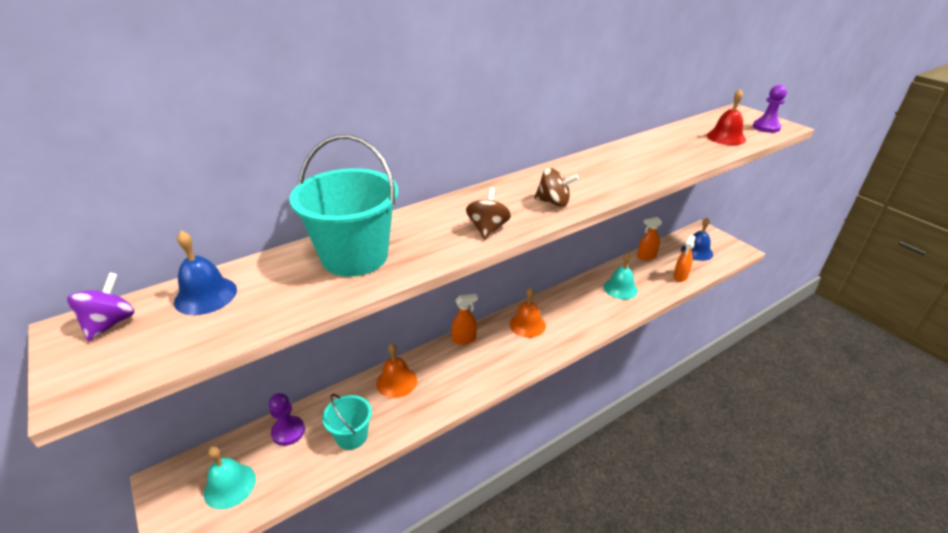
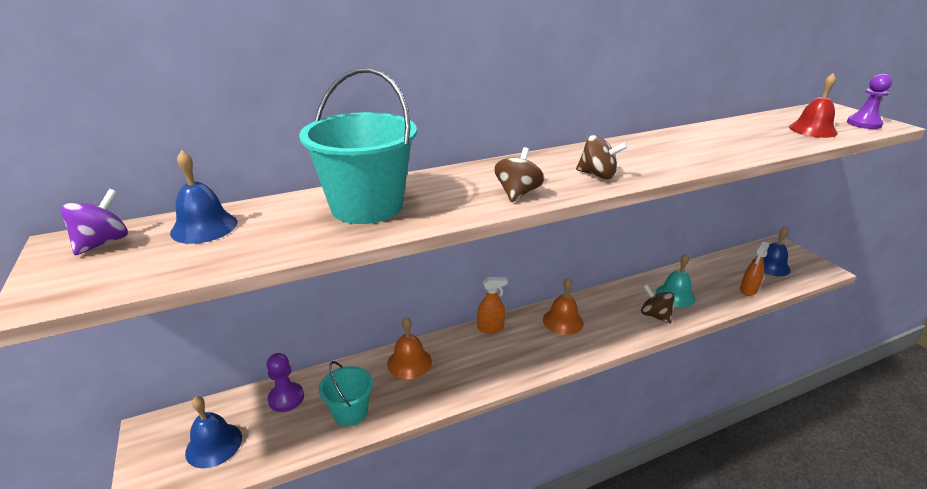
camera: 10 degrees right, 5 degrees down
turquoise bell [204,446,256,509] -> blue bell [185,396,242,468]
orange spray bottle [637,217,662,260] -> none
none -> brown spinning top [641,285,675,324]

